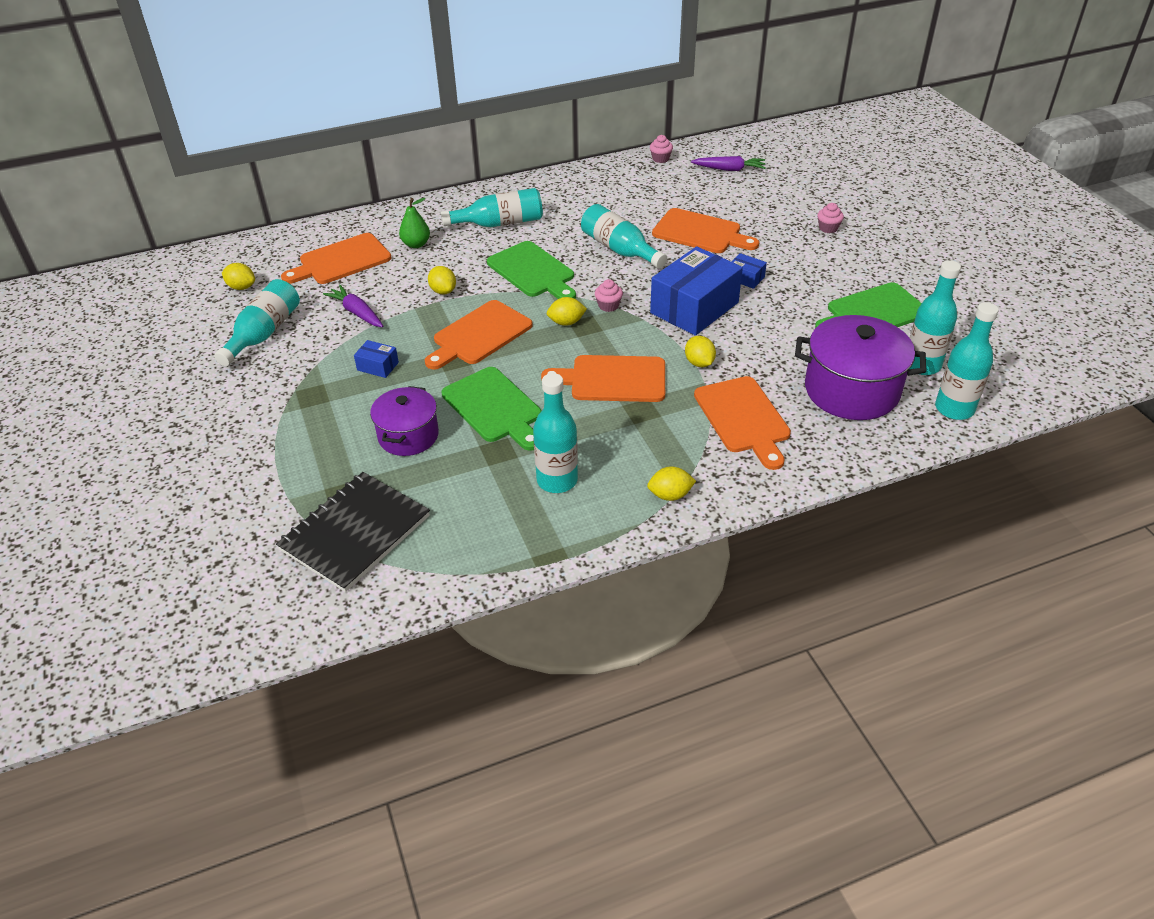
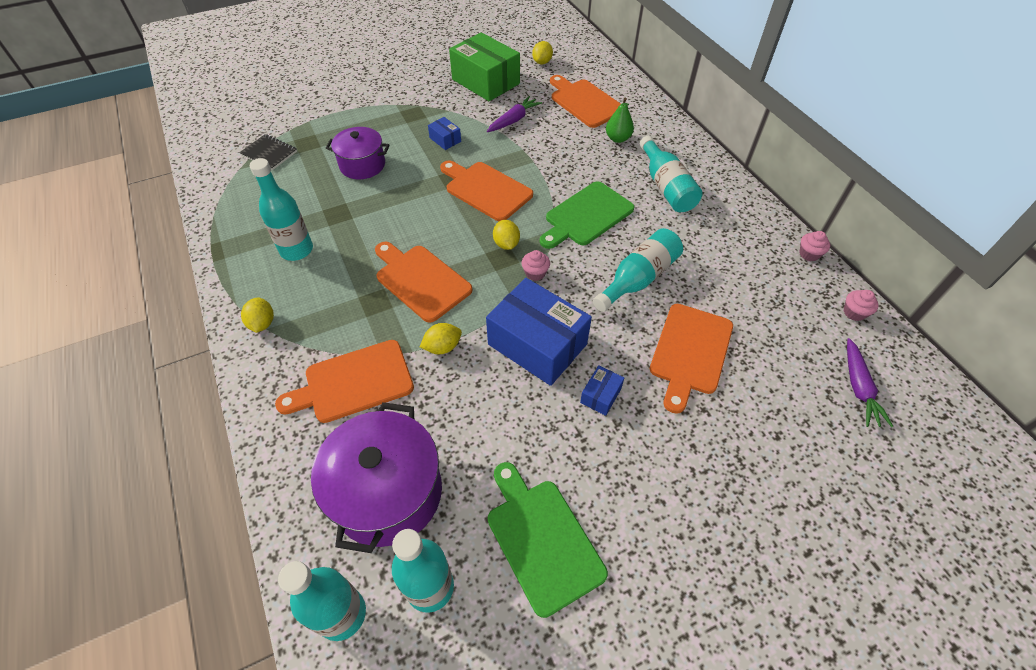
camera: 85 degrees right, 10 degrees up
turquoise bottle [214,279,300,366] -> green box [449,32,520,101]
black notebook [276,472,430,592] -> black notebook [239,134,297,170], size x0.55
blue box [354,340,399,378] -> blue box turned 60 degrees counterclockwise [428,117,461,150]
yellow lemon [428,266,456,294] -> none
green cutting board [442,367,541,451] -> none
orange cutting board [541,355,665,402] -> orange cutting board turned 45 degrees counterclockwise [375,242,473,323]
pink cupcake [817,203,844,233] -> pink cupcake moved to [799,231,830,261]

